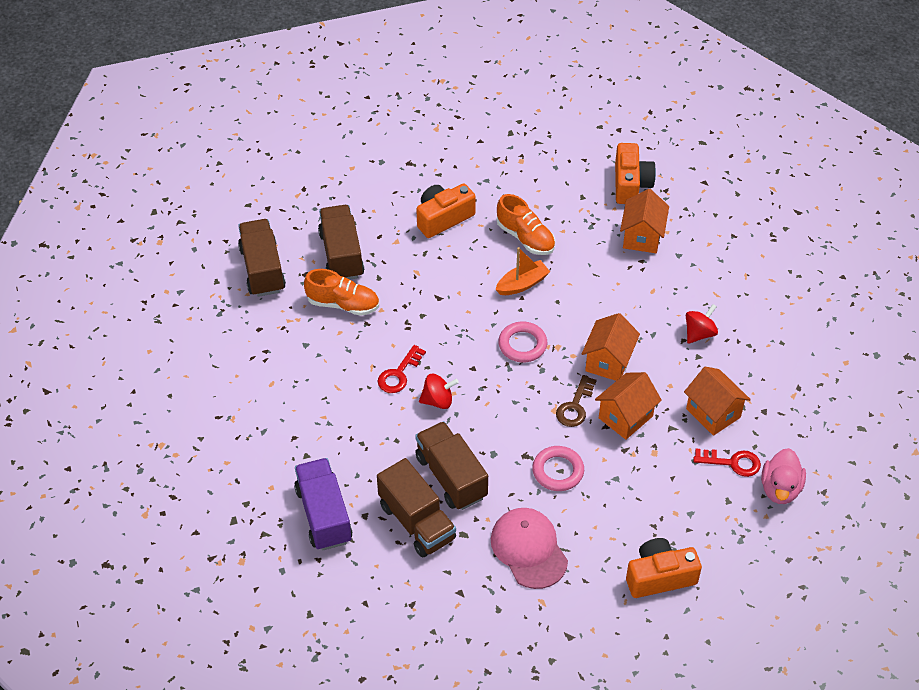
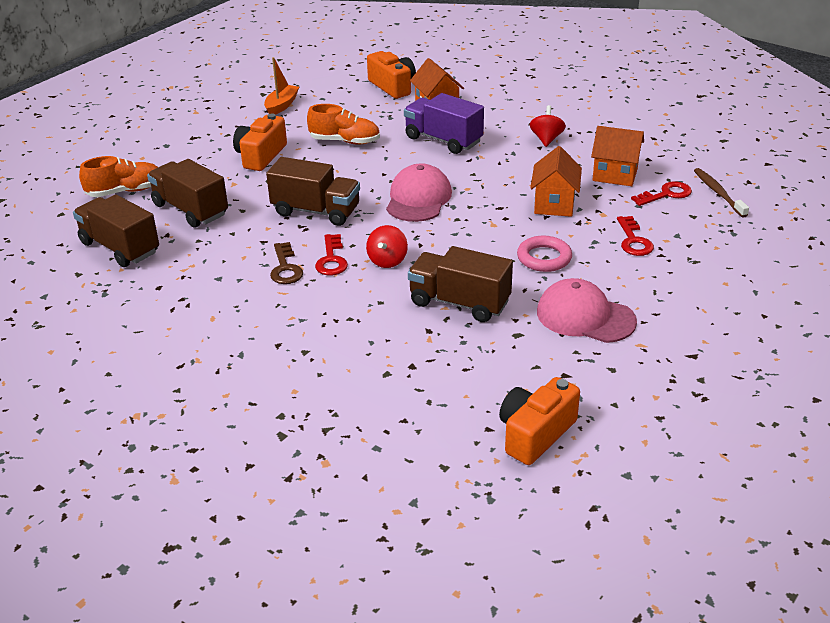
camera: 35 degrees left, 15 degrees down
purple truck [294,458,352,551] -> purple truck moved to [404,93,484,154]
orange shoe [304,269,379,316] -> orange shoe moved to [79,156,158,197]
brown truck [377,458,456,557] -> brown truck moved to [266,157,360,226]
red spinning top [419,374,459,409] -> red spinning top turned 150 degrees clockwise [366,225,408,268]
orange boat [496,247,550,295] -> orange boat moved to [264,57,299,115]
pink ring [498,322,547,362] -> pink cap [386,163,452,222]
brown key [556,375,597,427] -> brown key moved to [270,242,303,284]
orange house [582,313,640,381] -> none
orange camera [626,538,702,598] -> orange camera moved to [499,377,580,465]
pink duck [761,448,806,504] -> brown toothbrush [694,168,749,218]
none -> red key [617,216,654,256]

